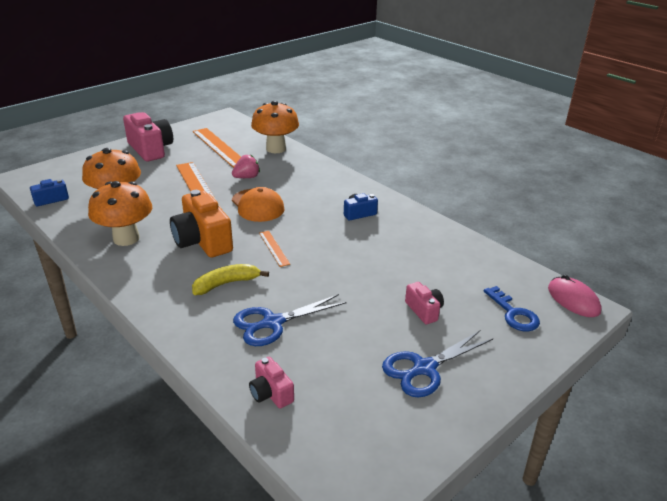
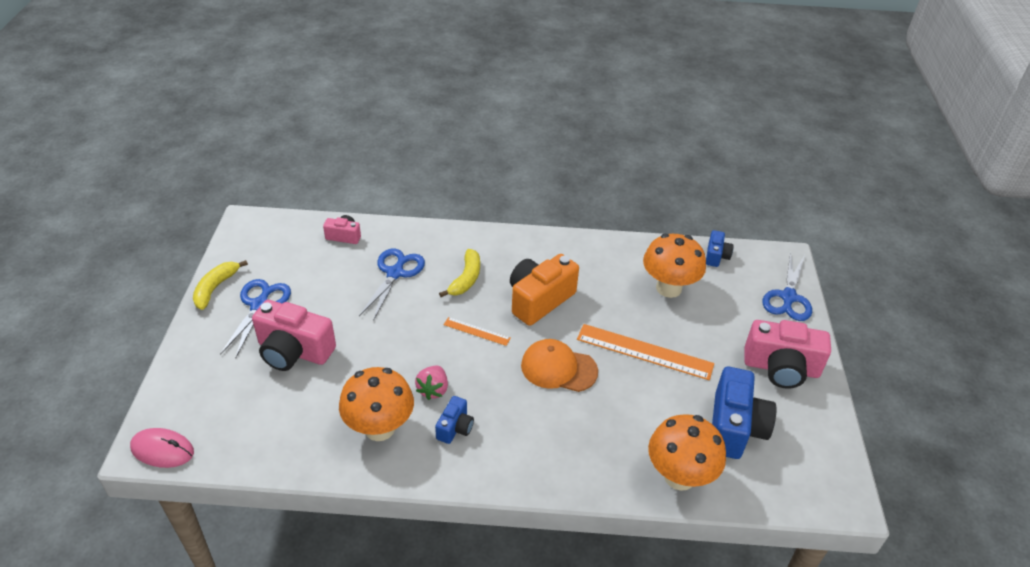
camera: 135 degrees right, 10 degrees up
orange mushroom [88,181,152,246] -> orange mushroom moved to [339,367,414,441]
orange camera [170,190,233,257] -> orange camera turned 60 degrees counterclockwise [510,254,579,326]
orange ruler [193,128,241,168] -> blue camera [712,367,776,459]
pink strawberry [232,155,260,178] -> pink strawberry moved to [415,366,448,400]
pink camera [405,282,444,324] -> pink camera [252,300,336,371], size x1.93
blue key [484,286,540,331] -> none
none -> yellow banana [193,260,248,310]
none -> blue scissors [762,252,812,321]

